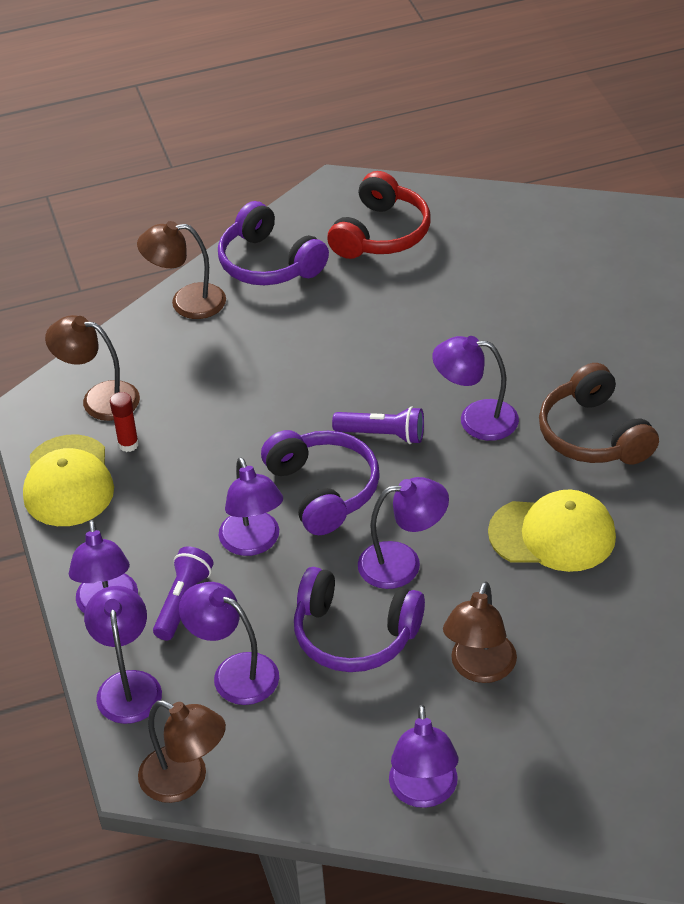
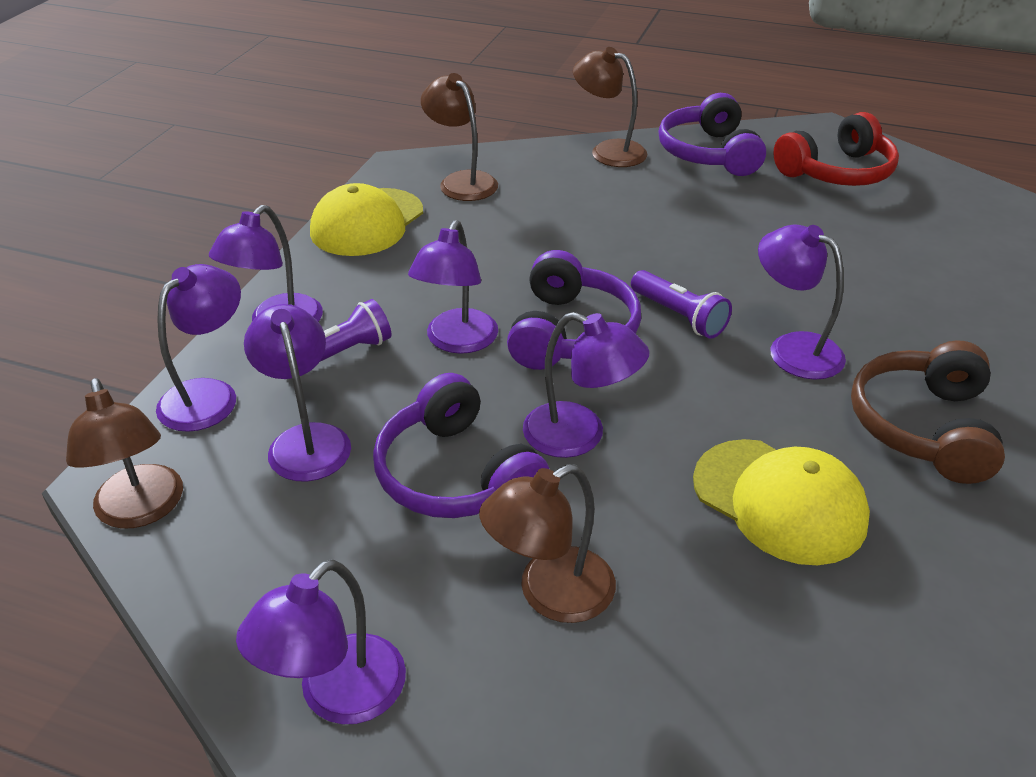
camera: 35 degrees right, 5 degrees down
red glue stick [110,392,139,452] -> none

